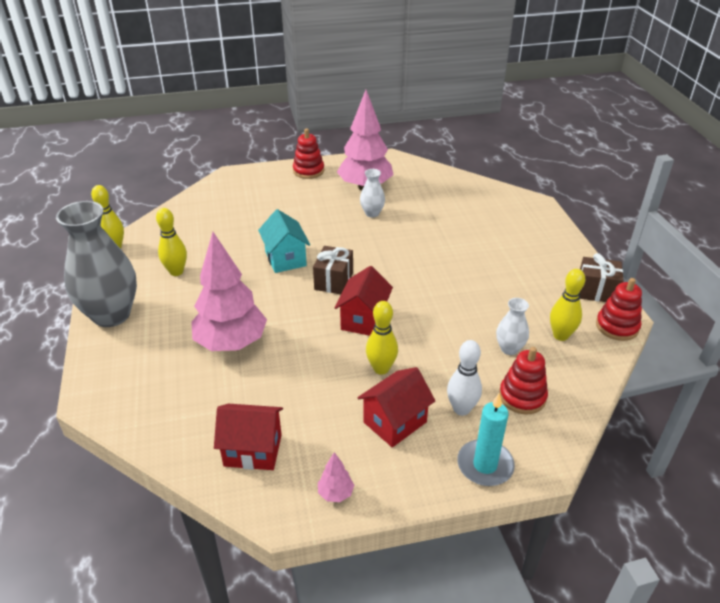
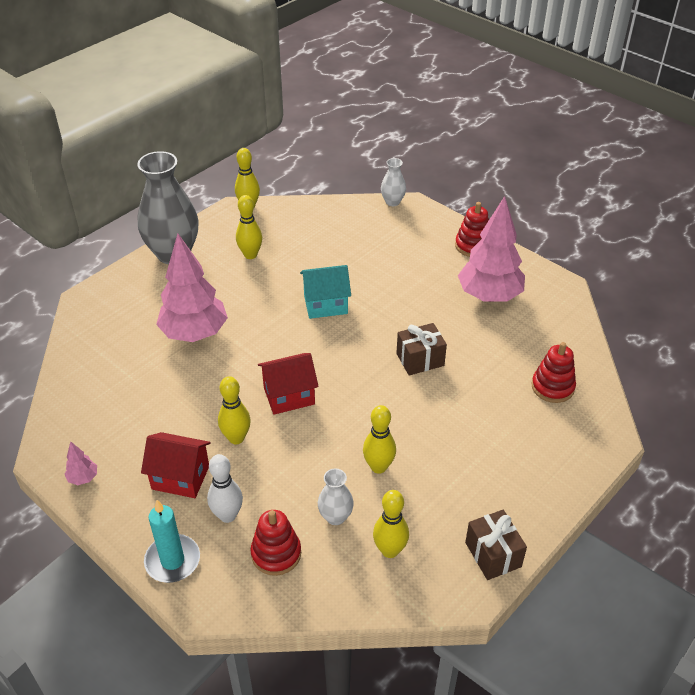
camera: 55 degrees right, 5 degrees up
red house [214,404,283,470] -> none
turquoise house [258,209,310,273] -> turquoise house turned 45 degrees clockwise [300,265,351,319]
brown gift [313,246,353,294] -> brown gift moved to [396,323,447,375]
white vase [360,169,385,217] -> white vase moved to [381,158,406,206]
red stacking toy [596,278,642,341] -> red stacking toy moved to [532,342,576,403]
none -> yellow bowling pin [363,405,396,474]

